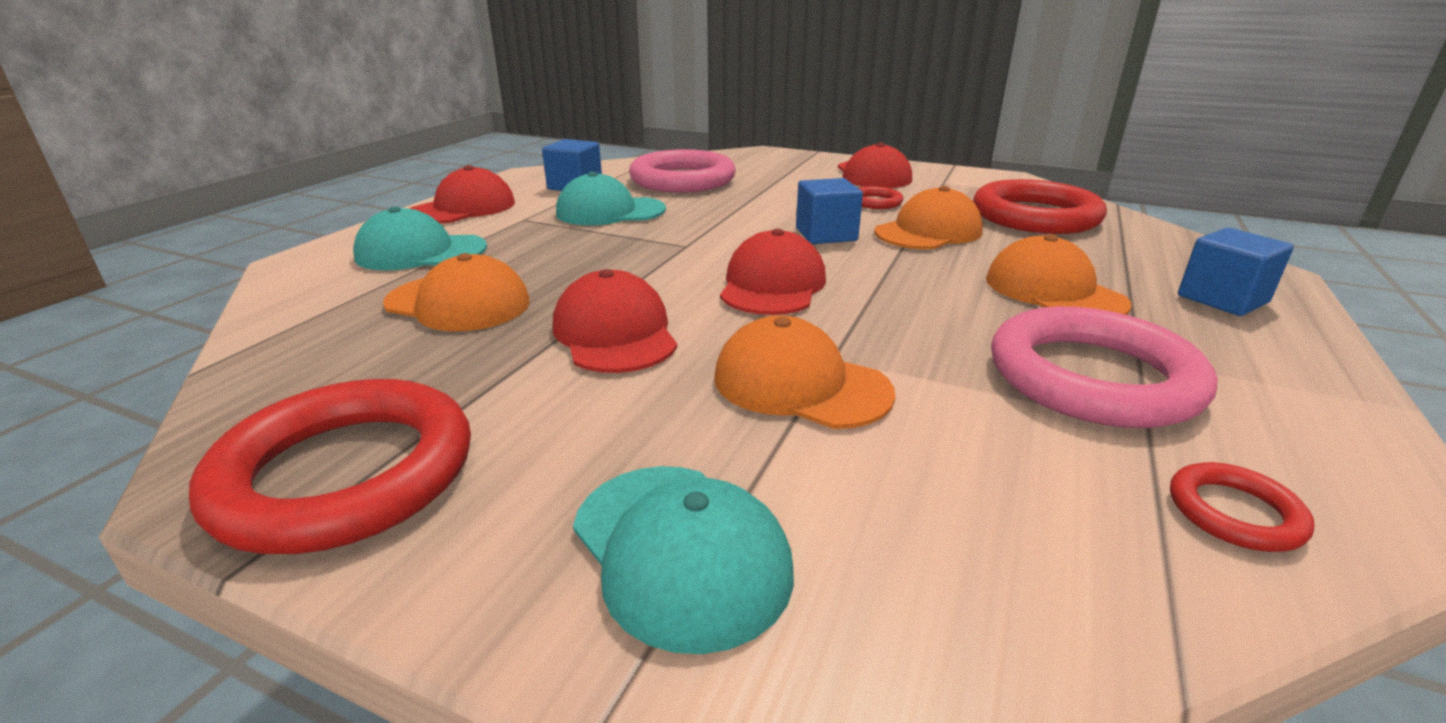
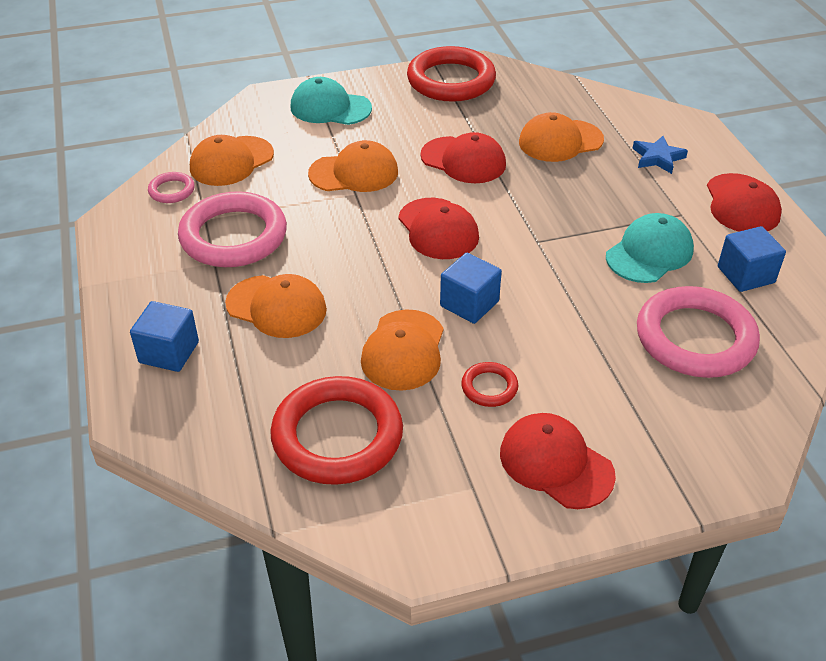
camera: 140 degrees right, 15 degrees up
turquoise cap [353,206,487,271] -> blue star [632,136,688,174]
red ring [1170,462,1315,552] -> pink ring [148,172,195,203]
none -> orange cap [190,135,274,186]

